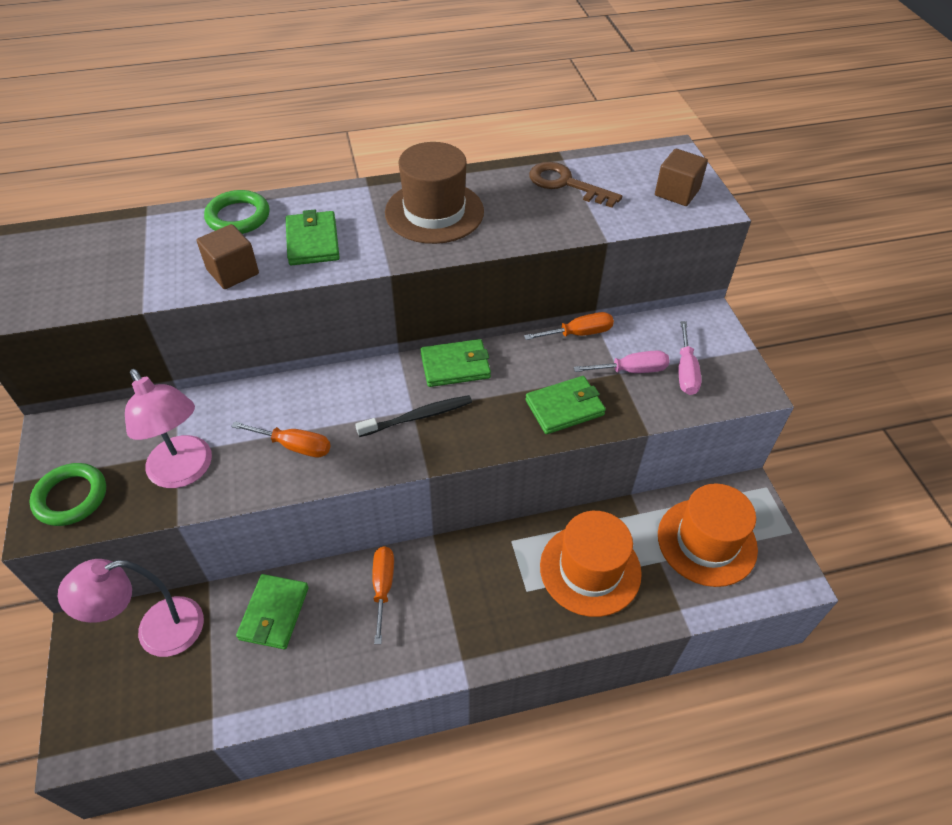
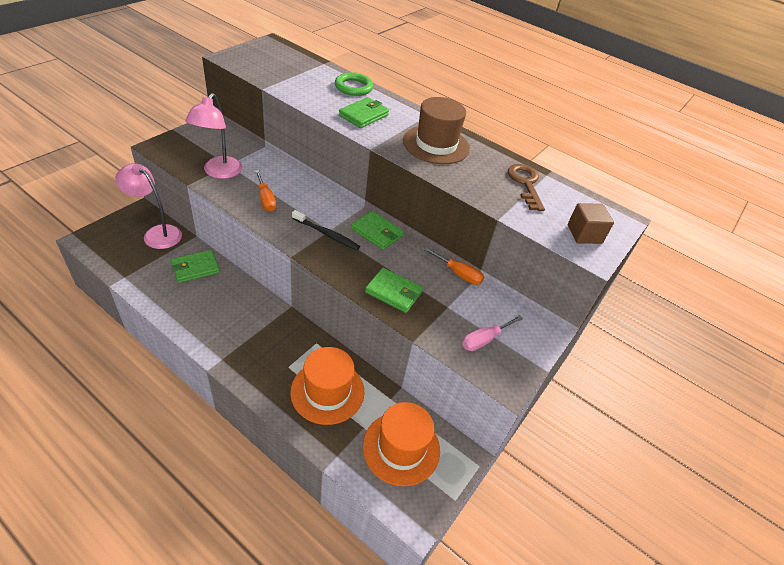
camera: 45 degrees right, 5 degrees down
green ring [29,463,106,526] -> none
brown cube [197,224,259,289] -> none
orange screwdriver [372,546,394,644] -> none
pink screwdriver [574,350,670,373] -> none

